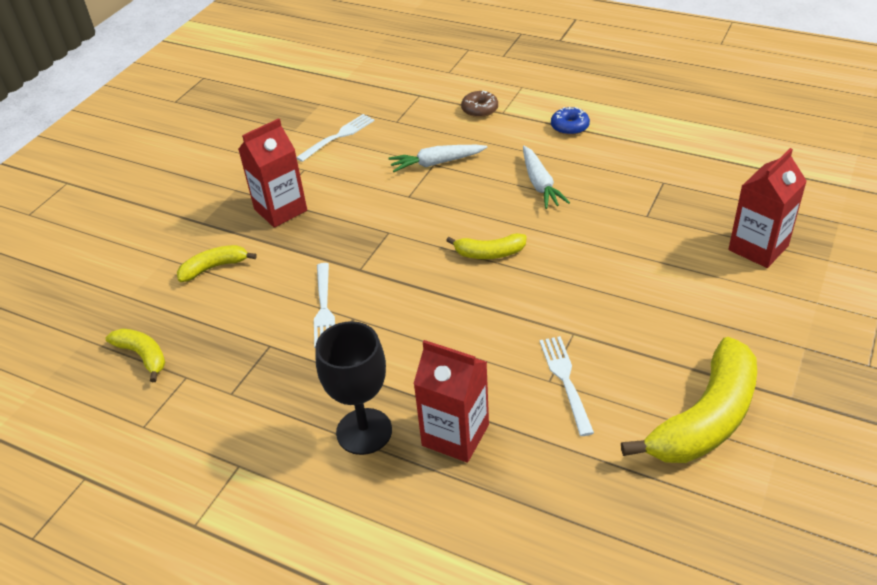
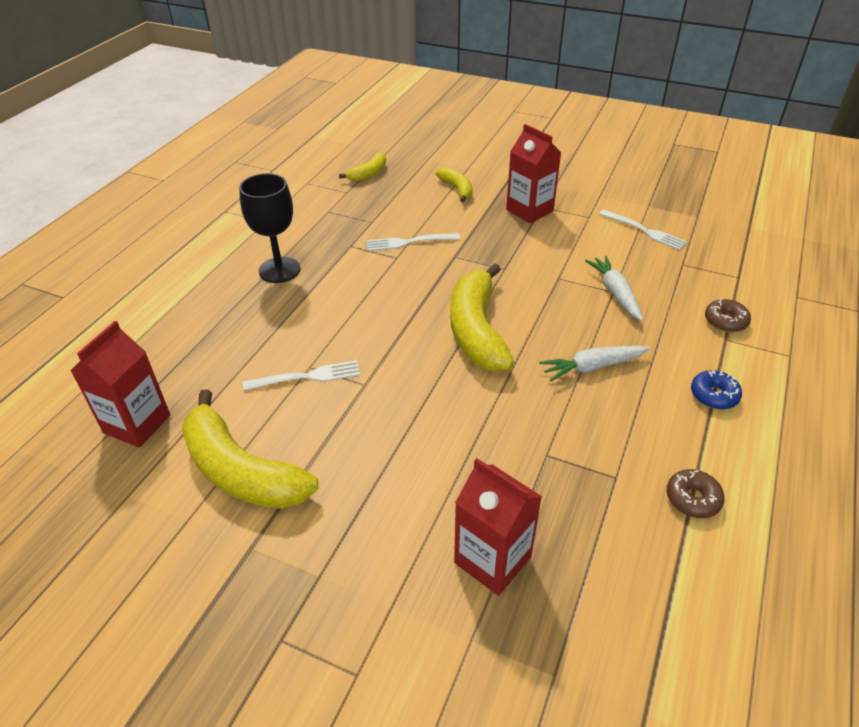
camera: 85 degrees right, 0 degrees up
red carton [413,340,489,463] -> red carton moved to [70,321,170,448]
yellow banana [446,233,527,259] -> yellow banana [450,263,514,371], size x1.96
none -> brown donut [667,469,725,518]

